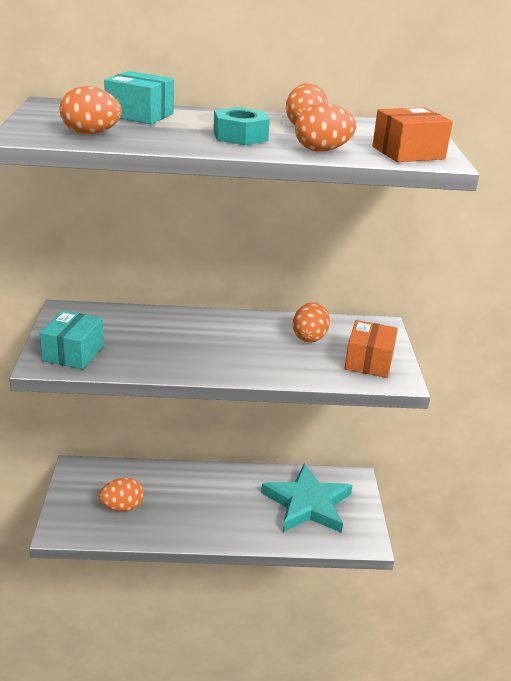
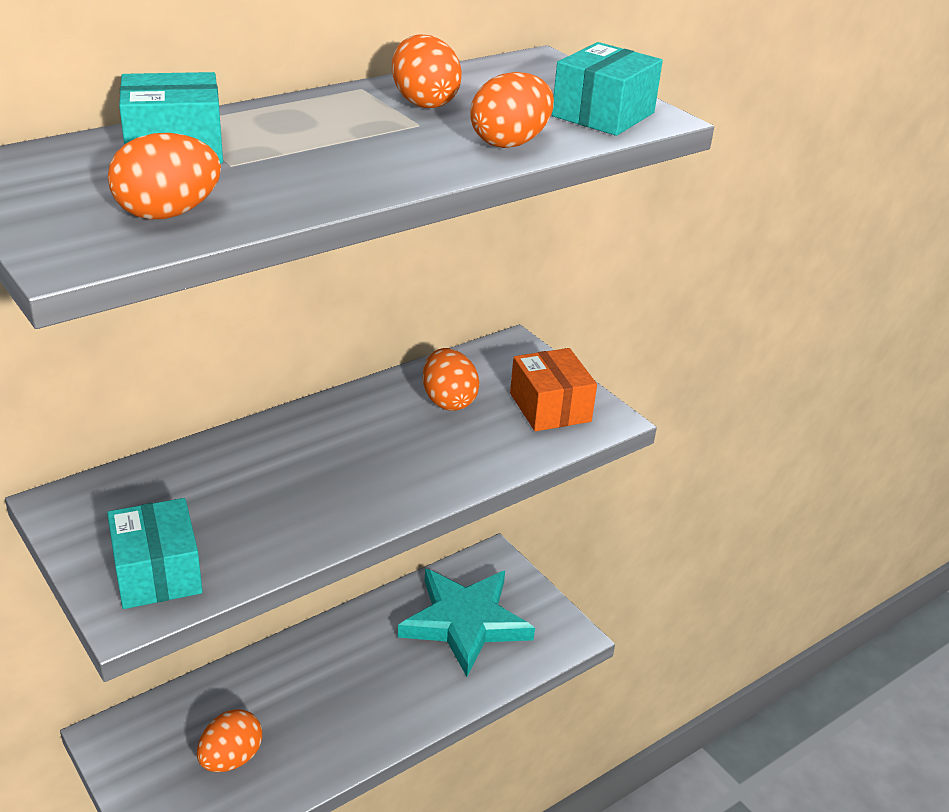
camera: 35 degrees left, 5 degrees up
turquoise nut [213,107,270,145] -> none
orange box [372,108,453,162] -> turquoise box [552,42,663,136]

